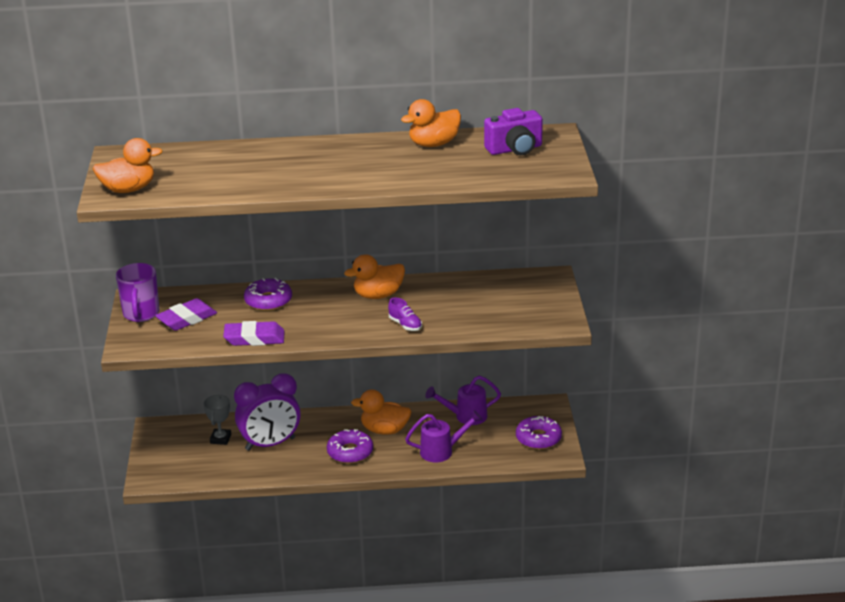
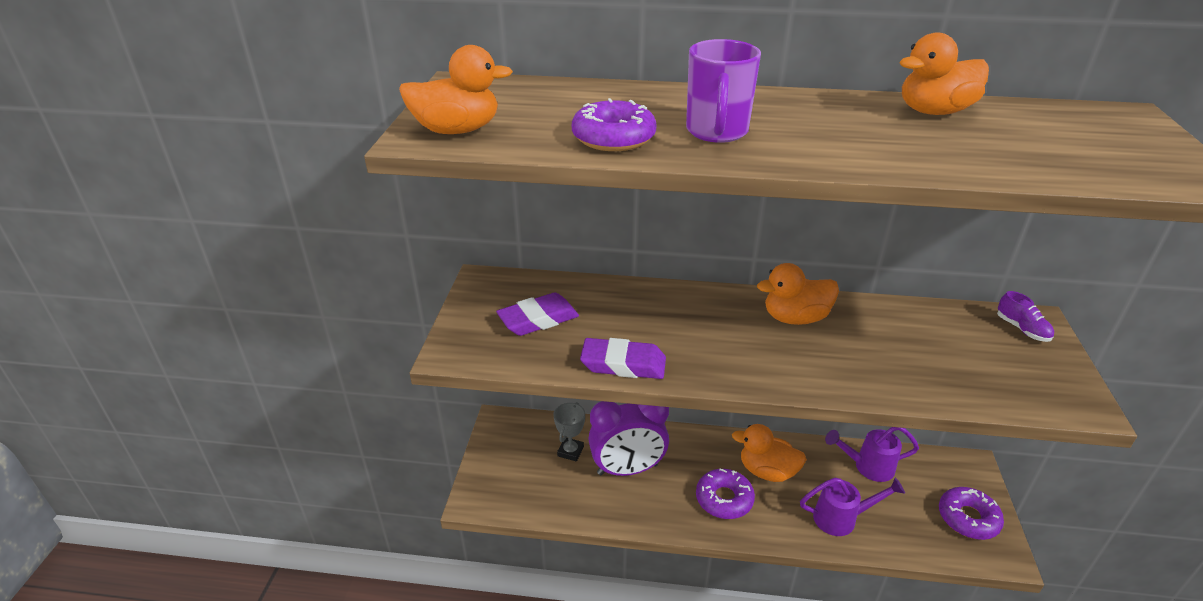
camera: 10 degrees right, 5 degrees up
purple mug [116,263,160,322] -> purple mug moved to [686,39,761,143]
purple donut [244,278,292,311] -> purple donut moved to [572,98,657,151]
purple shoe [388,298,422,331] -> purple shoe moved to [997,291,1054,342]
purple camera [484,108,543,155] -> none

